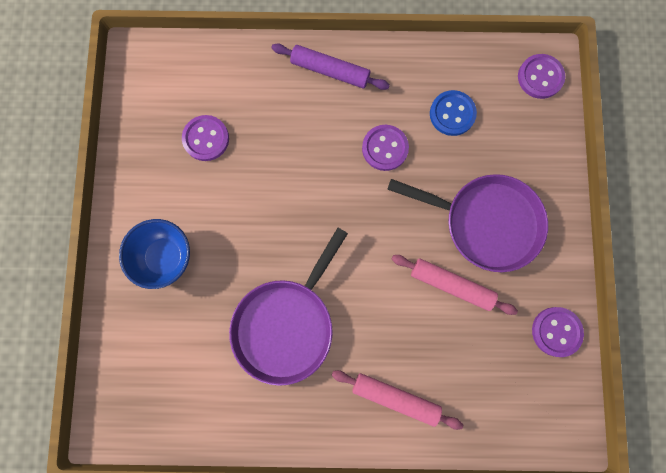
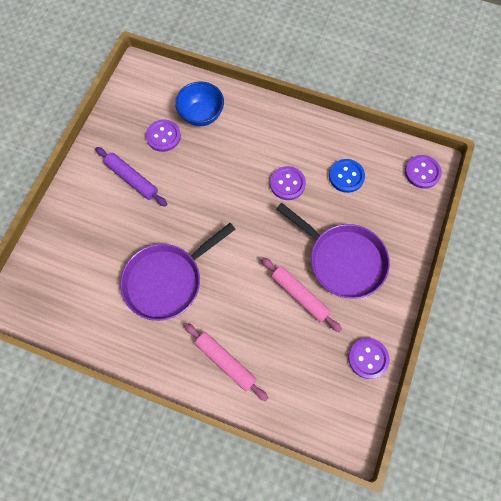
camera: 20 degrees right, 10 degrees down
blue bowl [119,219,190,289] -> blue bowl moved to [175,81,224,126]
purple rolling pin [272,43,390,90] -> purple rolling pin moved to [95,147,167,207]

